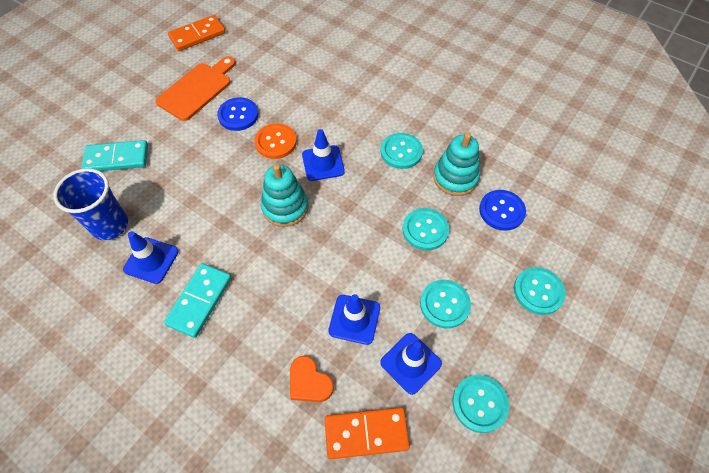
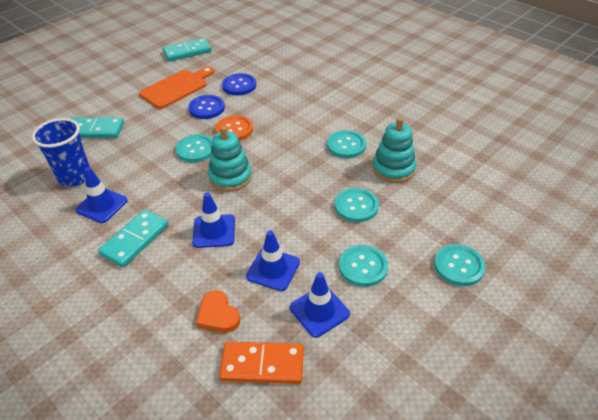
camera: 10 degrees right, 15 degrees down
orange domino [168,15,226,51] -> turquoise domino [163,38,212,61]
blue traffic cone [302,129,345,181] -> blue traffic cone moved to [192,192,235,248]
turquoise button [452,375,509,433] -> turquoise button moved to [176,134,212,163]
blue button [479,190,526,231] -> blue button moved to [222,73,256,95]

